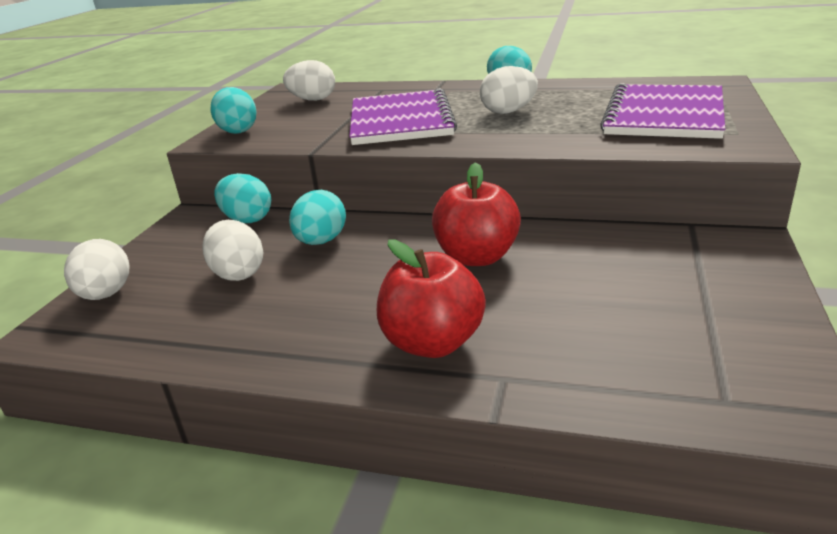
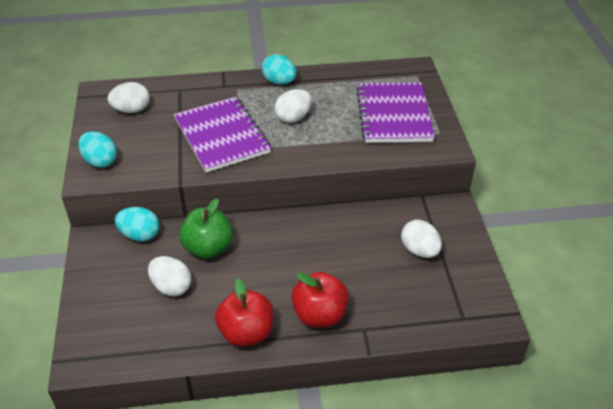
camera: 25 degrees left, 15 degrees up
white egg [64,239,129,300] -> white egg moved to [401,220,442,258]
turquoise egg [289,190,346,245] -> green apple [179,198,233,259]
red apple [432,162,521,266] -> red apple moved to [215,278,274,347]

